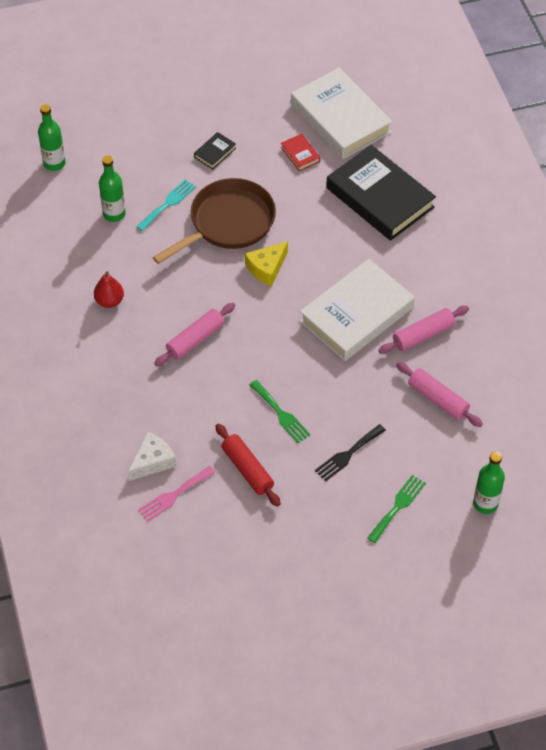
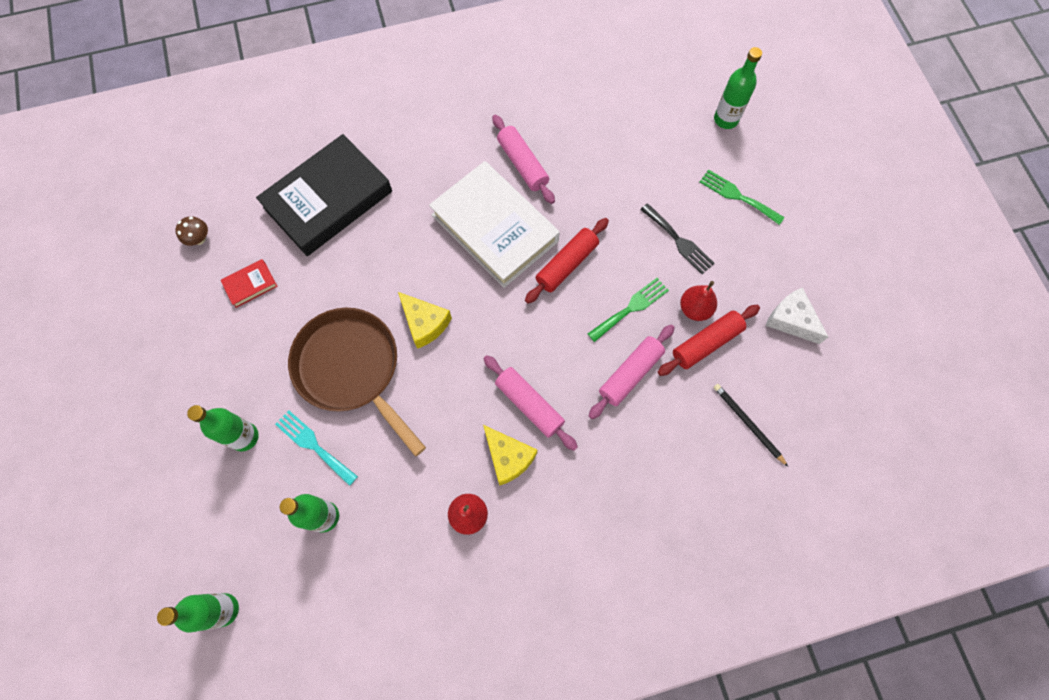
camera: 90 degrees left, 15 degrees up
white cheese [128,431,176,481] -> white cheese moved to [765,287,828,344]
pink fork [138,466,215,522] -> black pencil [713,384,788,466]
black book [194,132,236,169] -> none
white book [291,68,392,159] -> brown mushroom [175,216,208,246]
pink rolling pin [396,362,483,427] -> pink rolling pin moved to [589,325,675,419]
none -> green bottle [187,405,259,451]
none -> yellow cheese [483,425,537,486]
none -> red rolling pin [525,218,609,304]
none -> red pear [680,281,717,321]

